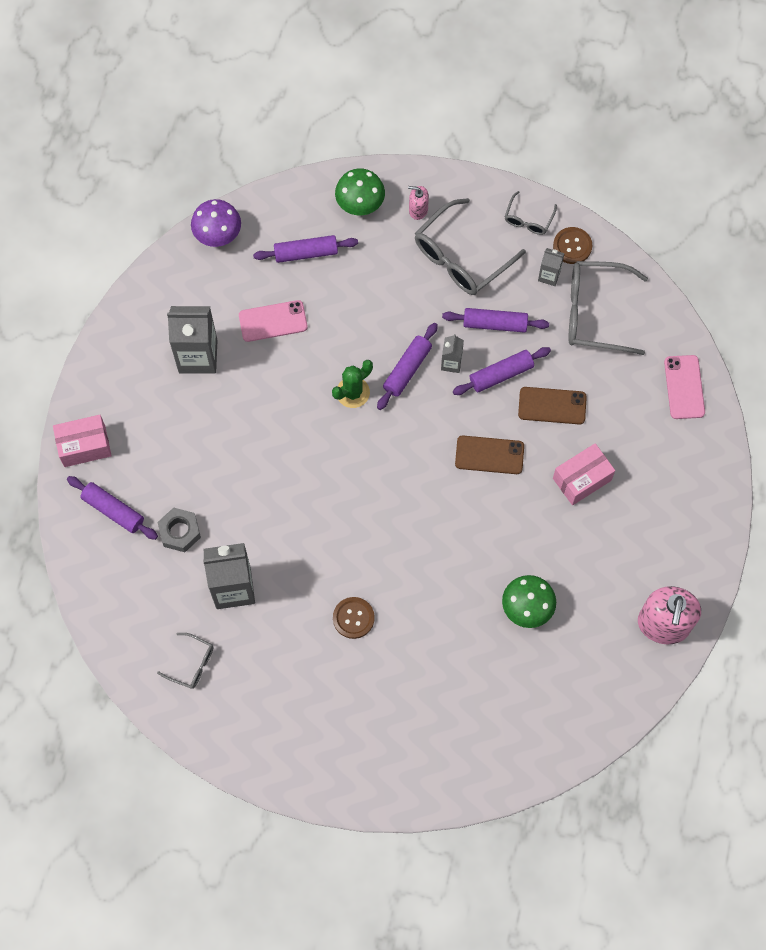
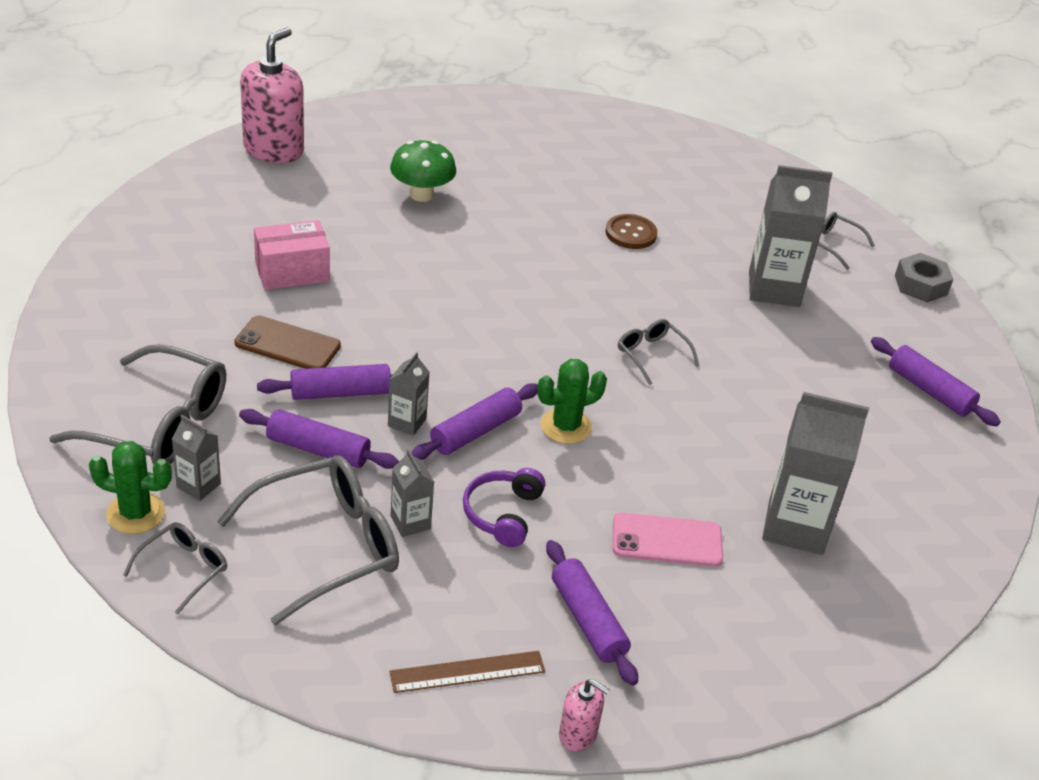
camera: 170 degrees left, 30 degrees down
pink box [53,415,112,467] -> none
grey nut [158,508,201,552] -> grey nut moved to [895,253,953,302]
purple mushroom [191,199,241,247] -> none
purple rolling pin [253,235,358,263] -> purple rolling pin turned 60 degrees clockwise [546,540,638,686]
green mushroom [335,168,385,215] -> brown ruler [389,651,545,693]
pink soap dispenser [408,186,429,220] -> pink soap dispenser moved to [559,679,610,751]
brown phone [455,436,524,474] -> none
brown button [553,227,592,264] -> green cactus [89,441,172,534]
pink phone [664,355,705,419] -> none
none -> grey carton [391,449,434,537]
none -> purple headphones [463,468,545,547]
none -> grey glasses [618,319,699,385]

